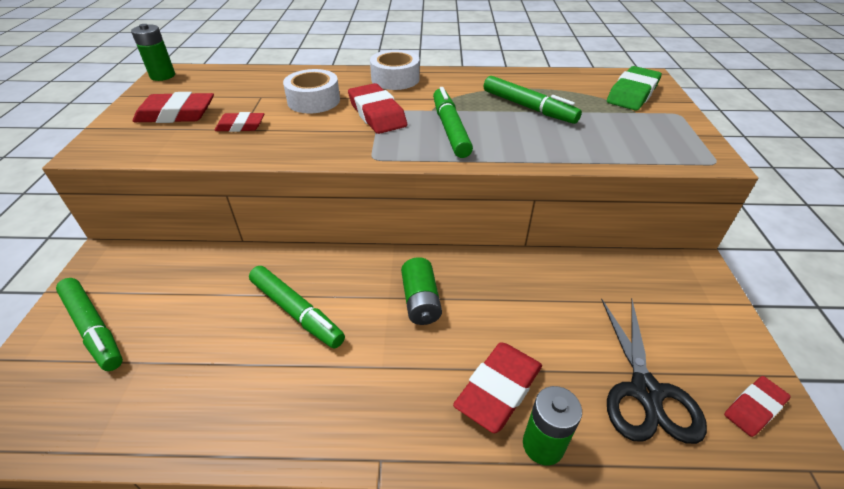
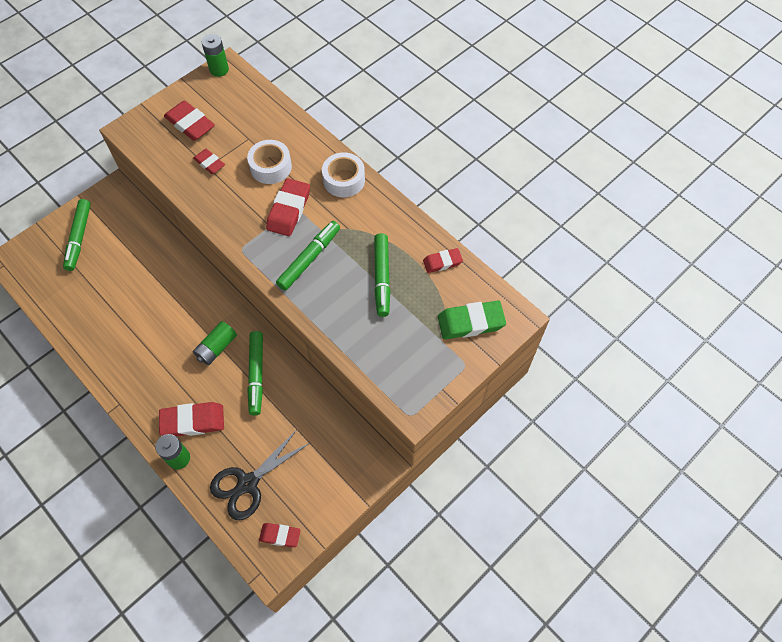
camera: 45 degrees right, 20 degrees up
green marker [249,266,345,349] -> green marker moved to [247,331,263,416]
none -> red eraser [423,248,463,273]

